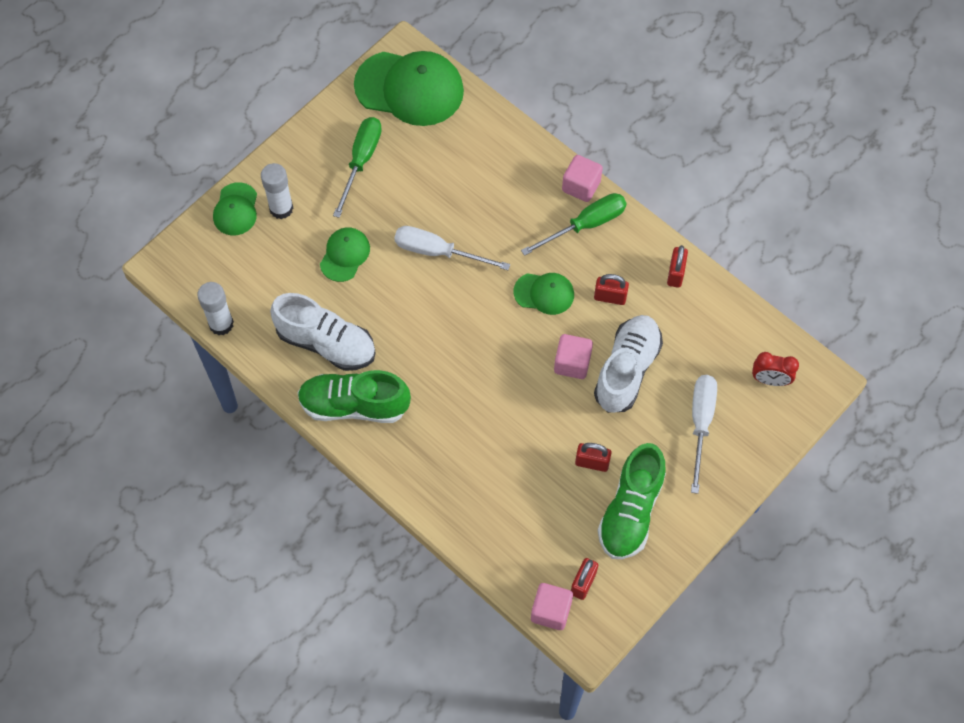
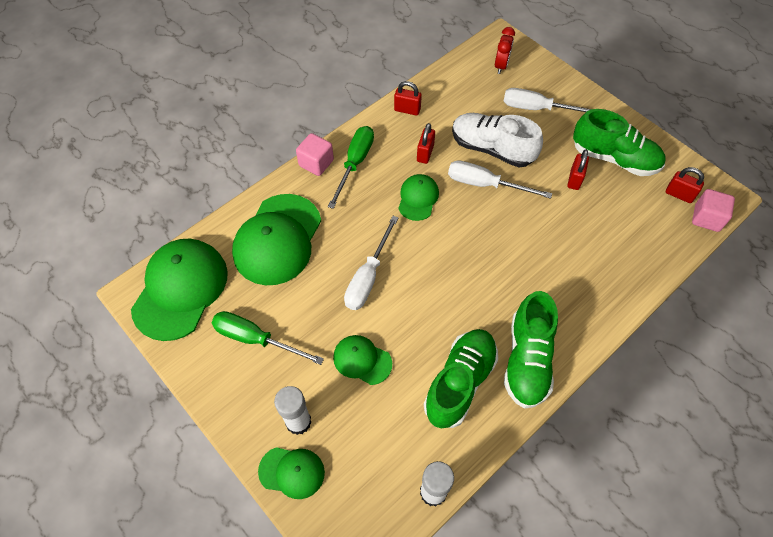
camera: 85 degrees left, 5 degrees down
white shoe [270,293,376,371] -> green shoe [424,329,498,428]
green screwdriver [521,193,627,256] -> green screwdriver turned 45 degrees clockwise [328,126,374,209]
pink cube [554,334,593,379] -> white screwdriver [448,160,552,199]
none -> green cap [232,194,321,285]

